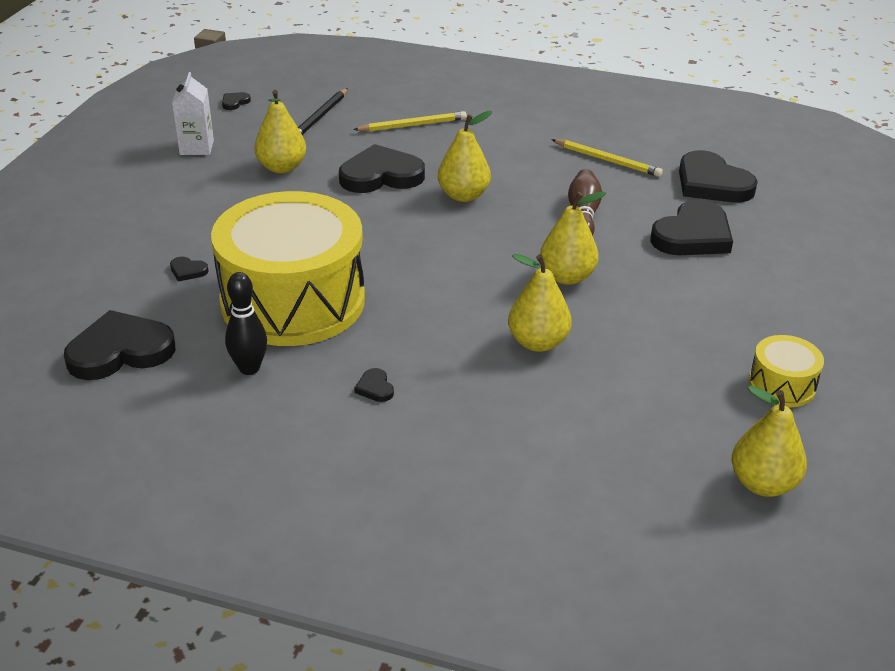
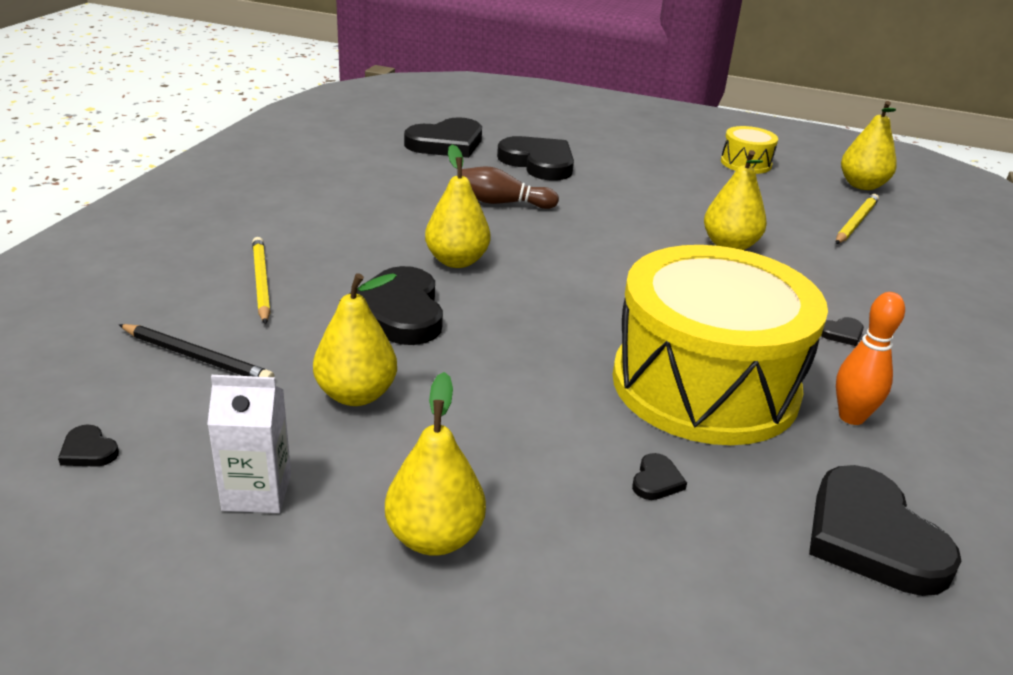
camera: 90 degrees left, 5 degrees down
black bowling pin [225,272,267,375] -> orange bowling pin [836,292,905,425]
yellow pear [540,191,606,285] -> yellow pear moved to [385,372,486,556]
yellow pencil [551,139,663,177] -> yellow pencil moved to [836,194,879,244]

